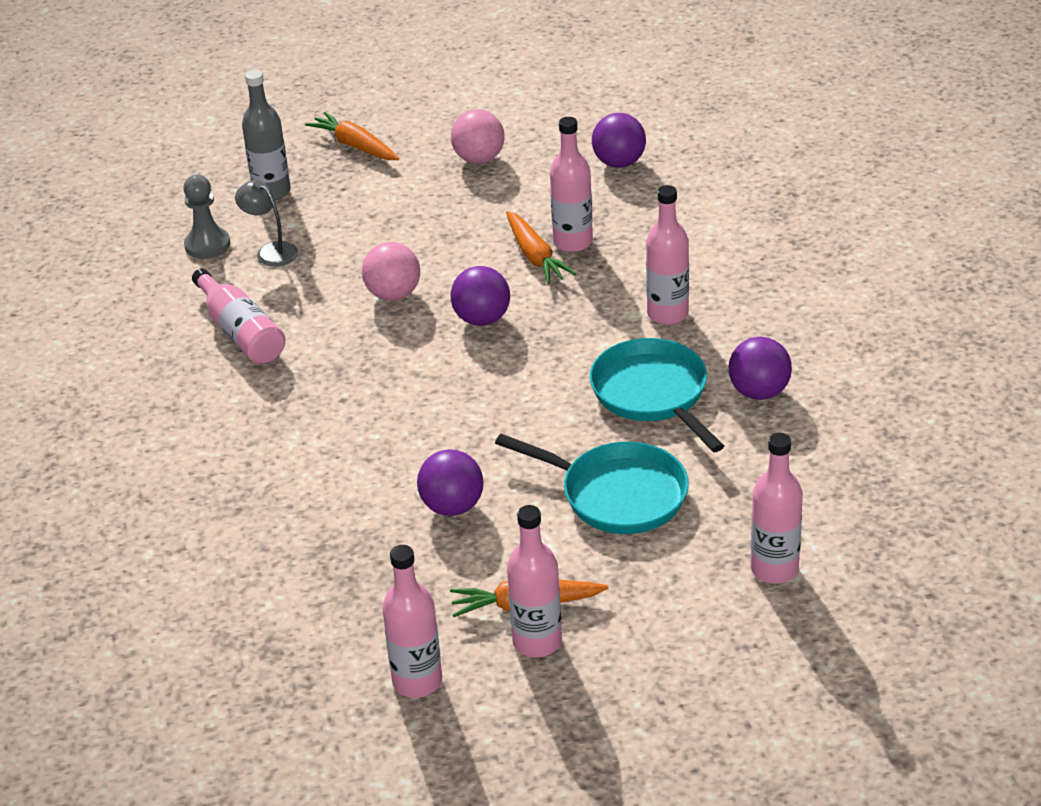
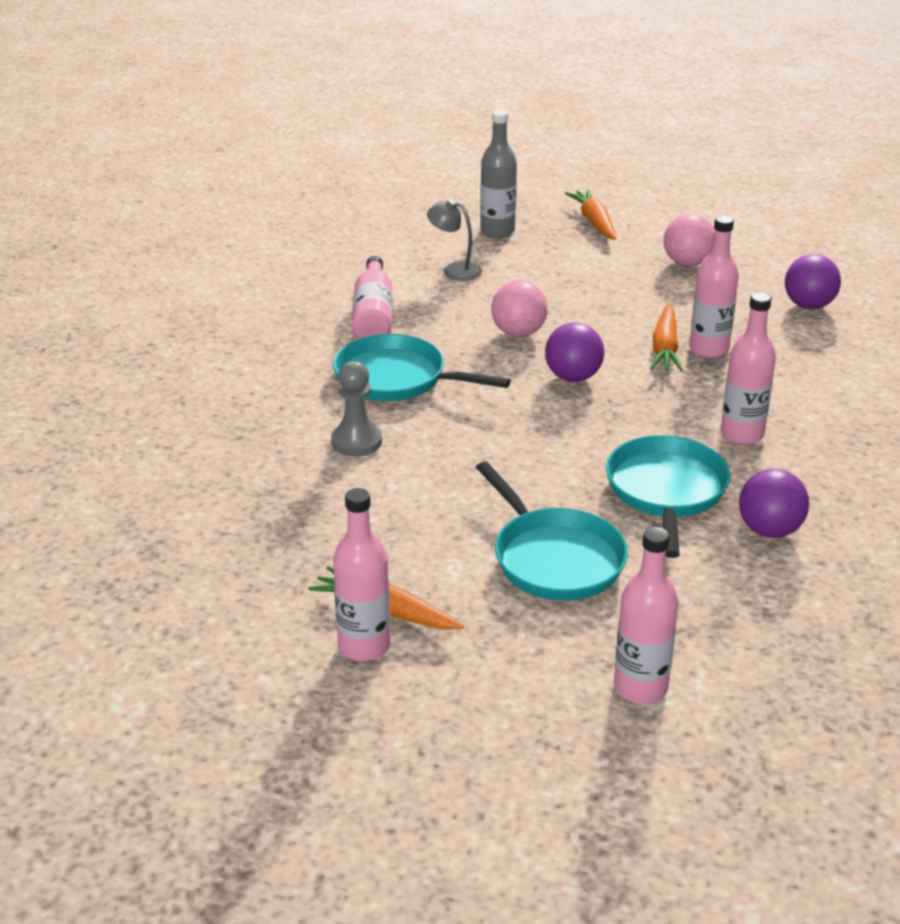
camera: 30 degrees right, 5 degrees down
grey pawn [183,175,230,259] -> grey pawn moved to [331,361,382,456]
grey lamp [235,180,298,267] -> grey lamp turned 45 degrees counterclockwise [427,199,482,281]
pink bottle [382,545,442,698] -> none
purple ball [417,449,484,516] -> none
none -> turquoise pan [333,334,511,401]

